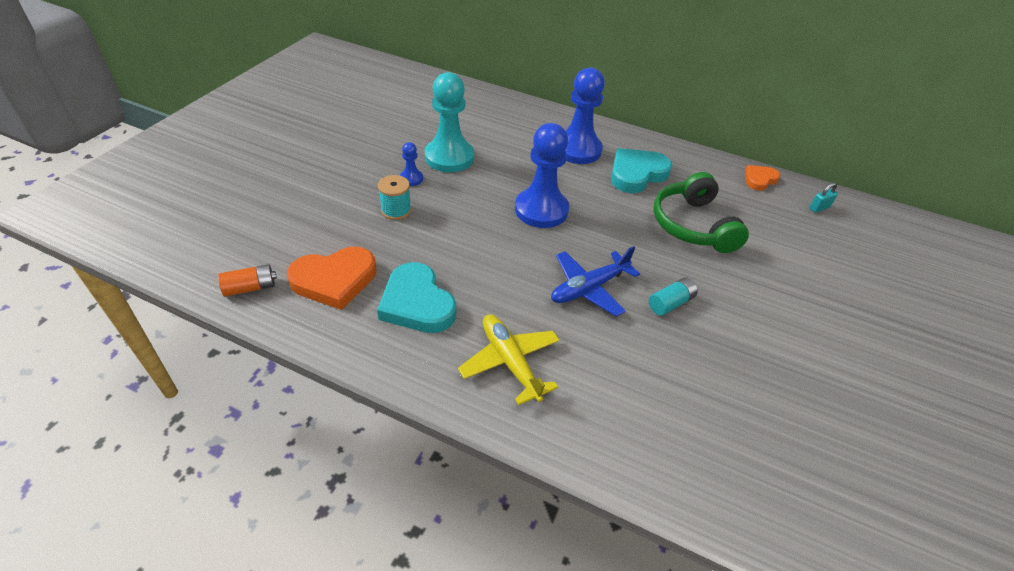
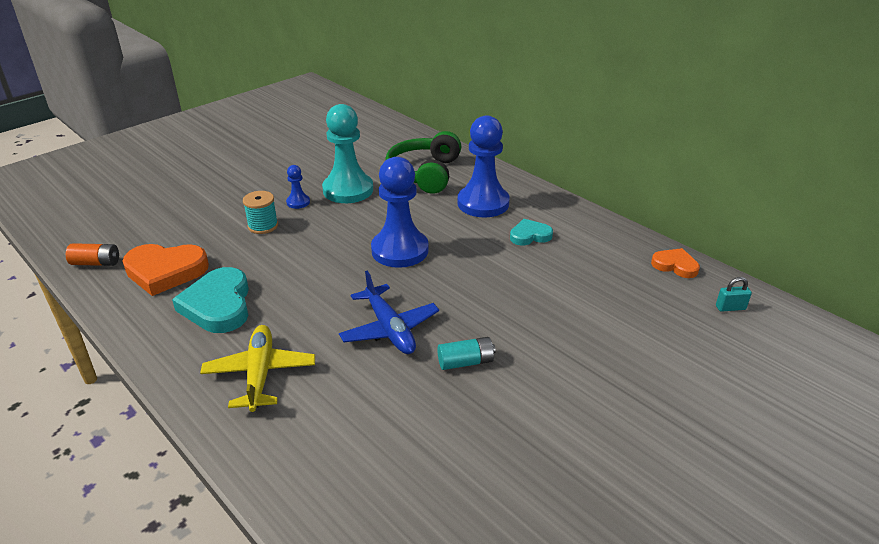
camera: 25 degrees right, 10 degrees down
blue plane [551,246,640,317] -> blue plane turned 105 degrees counterclockwise [339,271,439,354]
turquoise heart [611,148,672,193] -> turquoise heart [510,219,553,245], size x0.57
green headphones [653,172,749,253] -> green headphones moved to [385,131,461,194]
orange heart [745,165,780,191] -> orange heart turned 45 degrees clockwise [651,248,700,278]

